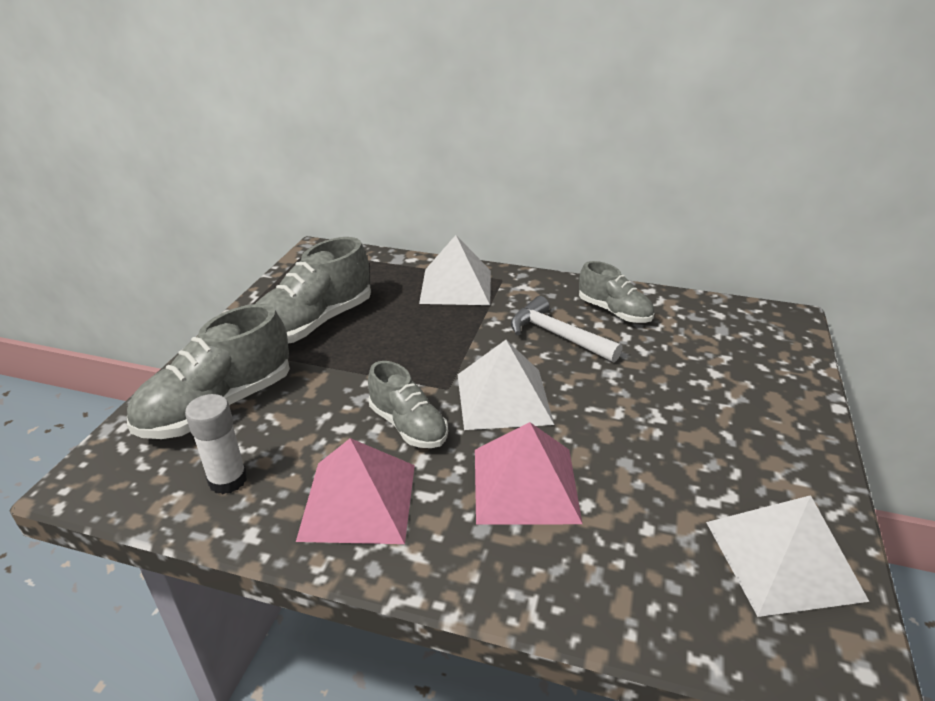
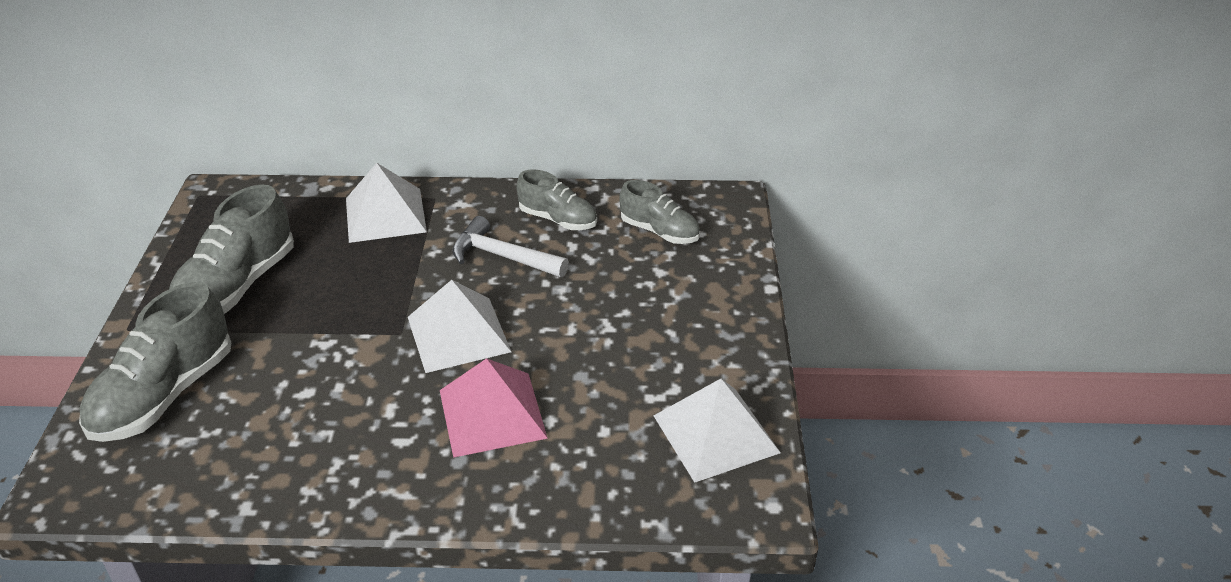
camera: 15 degrees left, 5 degrees up
white glue stick [185,394,247,494] -> none
pink pyramid [296,438,415,544] -> none
grey shoe [368,361,448,448] -> grey shoe moved to [619,180,700,244]

